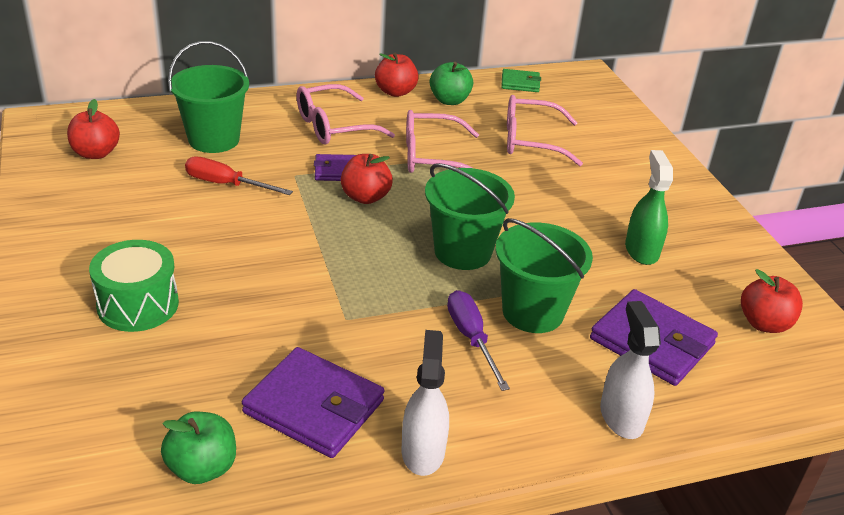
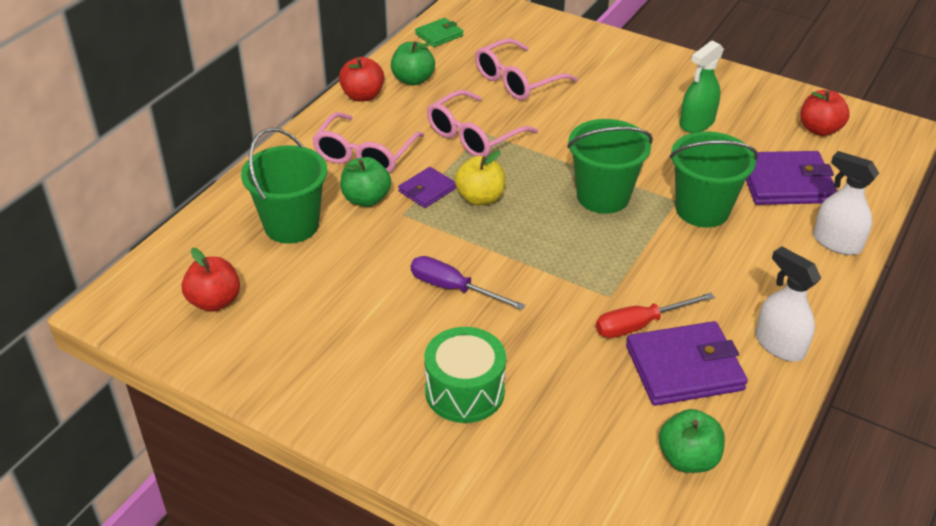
camera: 40 degrees left, 5 degrees up
red screwdriver [185,157,293,195] -> red screwdriver moved to [596,292,715,338]
red apple [341,154,393,204] -> yellow apple [455,151,505,206]
purple screwdriver [447,290,510,391] -> purple screwdriver moved to [411,256,526,310]
green spray bottle [625,150,673,265] -> green spray bottle turned 90 degrees counterclockwise [680,41,724,133]
none -> green apple [340,157,391,207]

